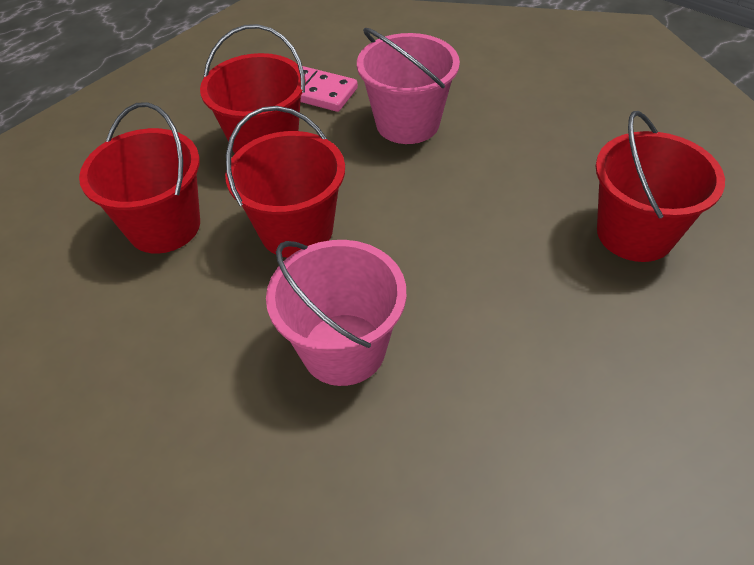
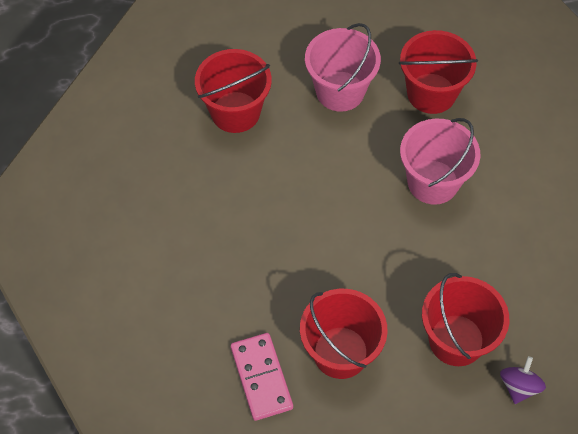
camera: 135 degrees left, 10 degrees up
red bucket [225,106,345,258] -> red bucket moved to [399,30,478,114]
pink bucket [357,28,460,144] -> pink bucket moved to [305,23,381,112]
none -> purple spinning top [500,356,546,404]

